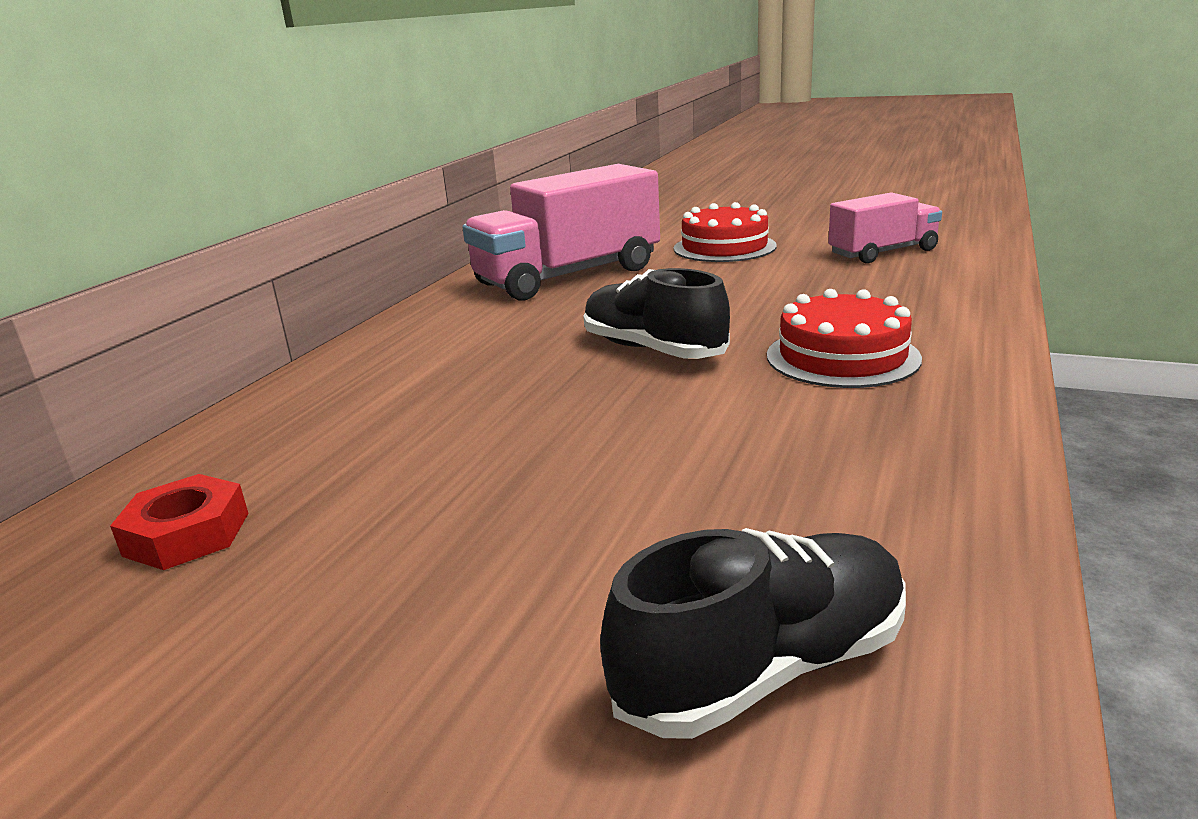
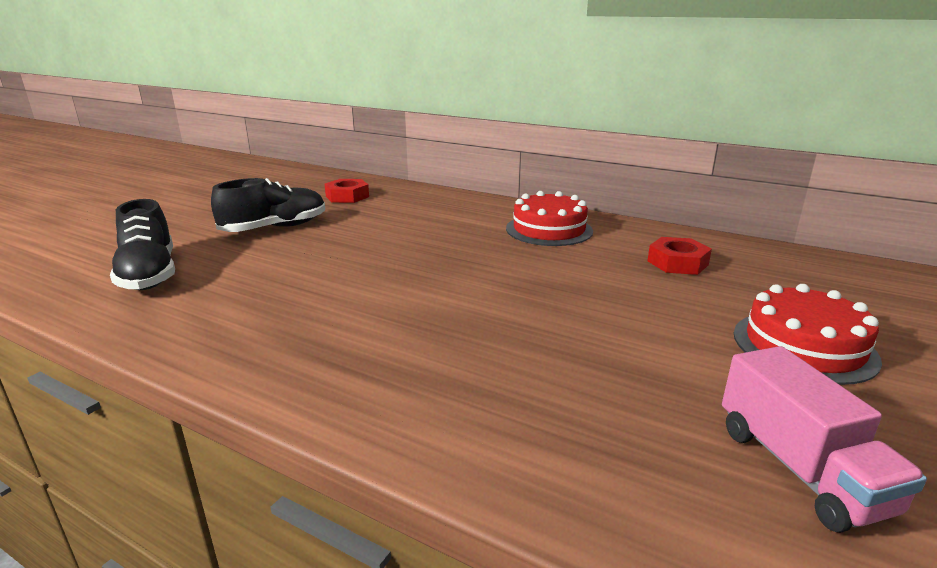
camera: 95 degrees right, 0 degrees up
pink truck [462,164,660,301] -> red nut [648,237,712,275]
black shoe [584,268,730,359] -> black shoe moved to [211,178,325,232]
red cake [767,289,922,388] -> red cake moved to [506,191,593,246]

